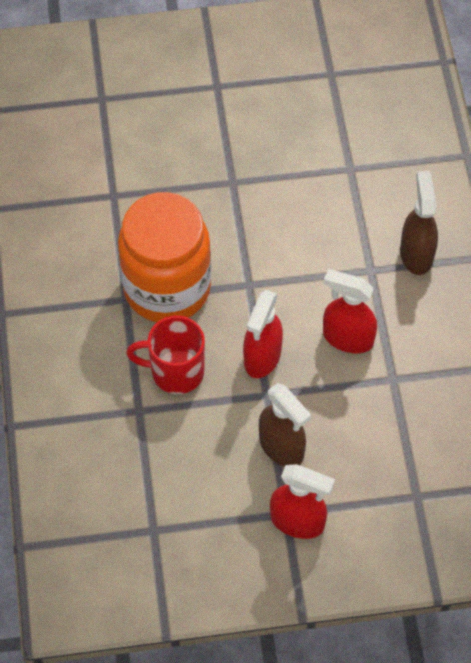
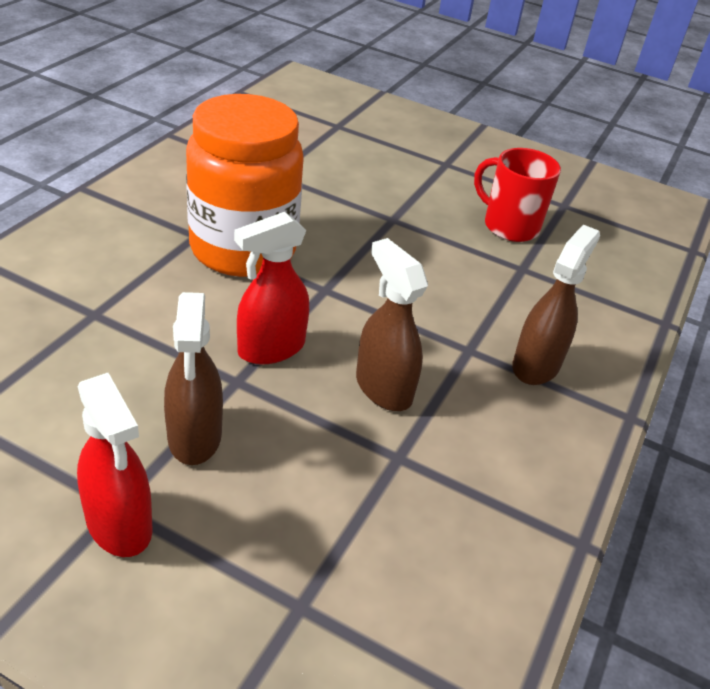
camera: 30 degrees right, 20 degrees down
red mug [126,315,205,394] -> red mug moved to [474,148,561,242]
red spray bottle [323,269,377,353] -> brown spray bottle [356,238,428,411]

